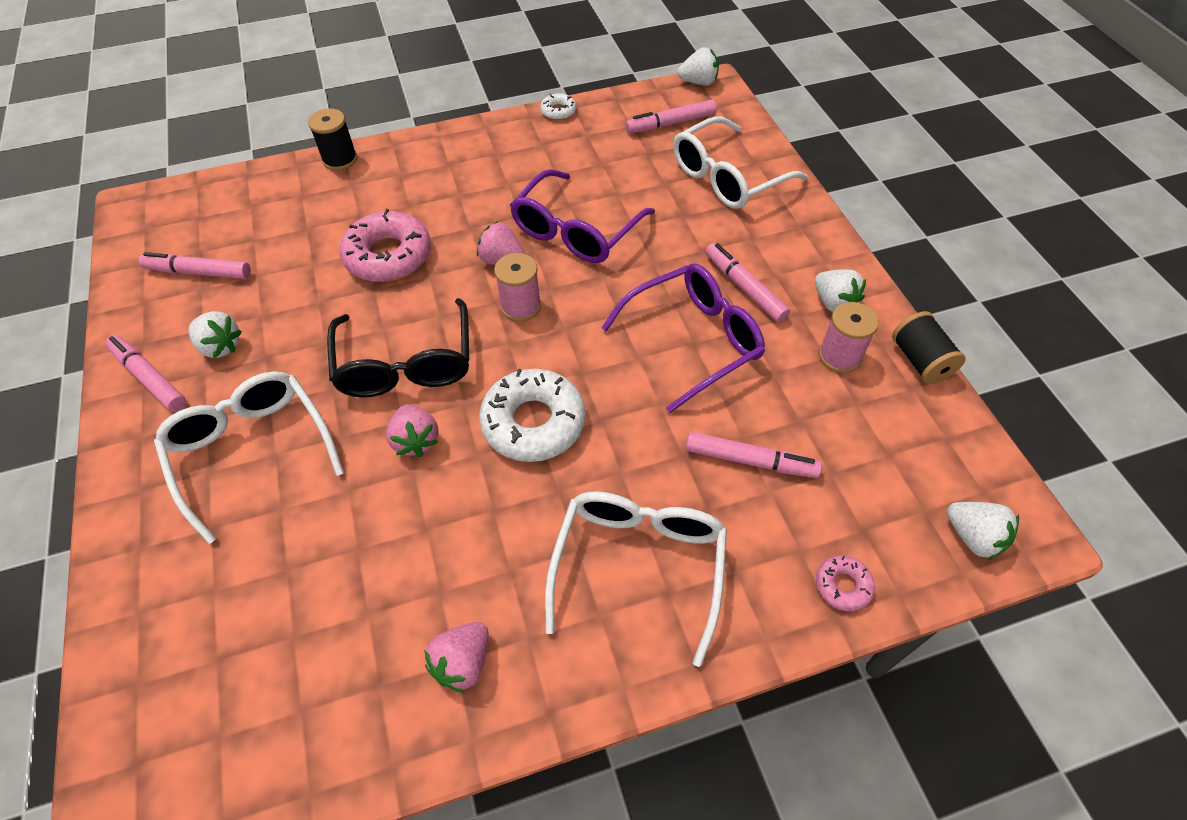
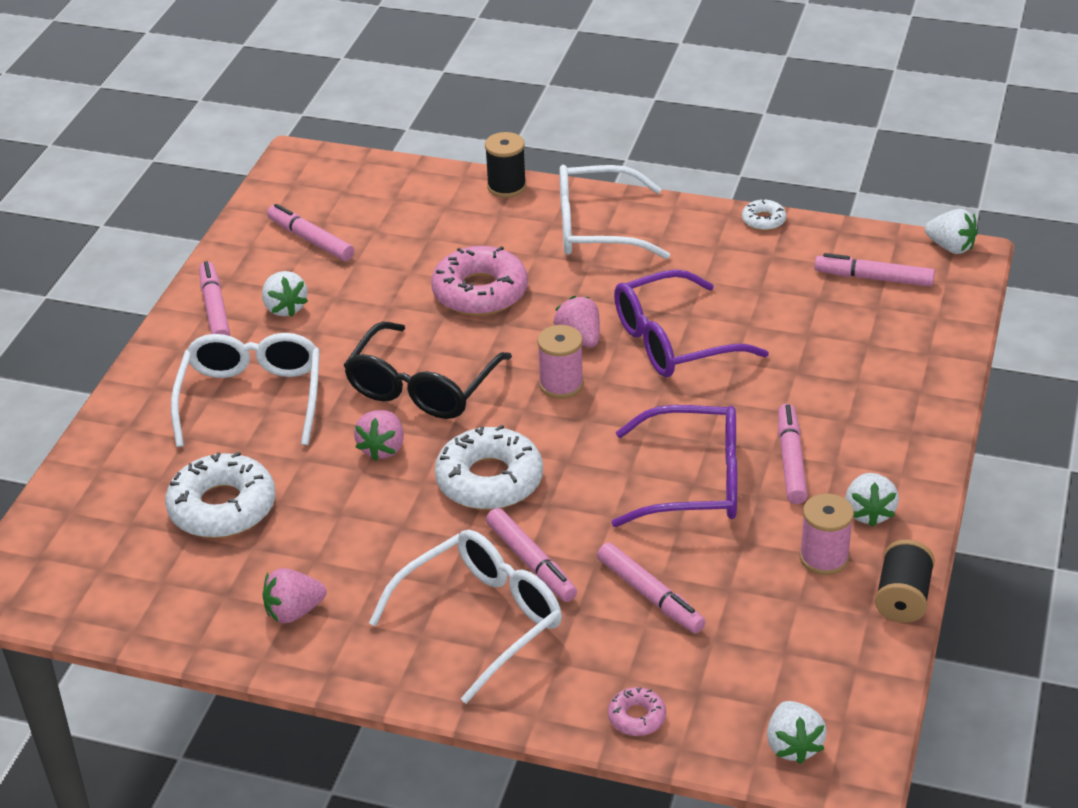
camera: 35 degrees right, 15 degrees down
white glasses [673,116,808,209] -> white glasses moved to [559,165,670,259]
none -> white donut [165,452,275,538]
none -> pink marker [486,508,577,602]

